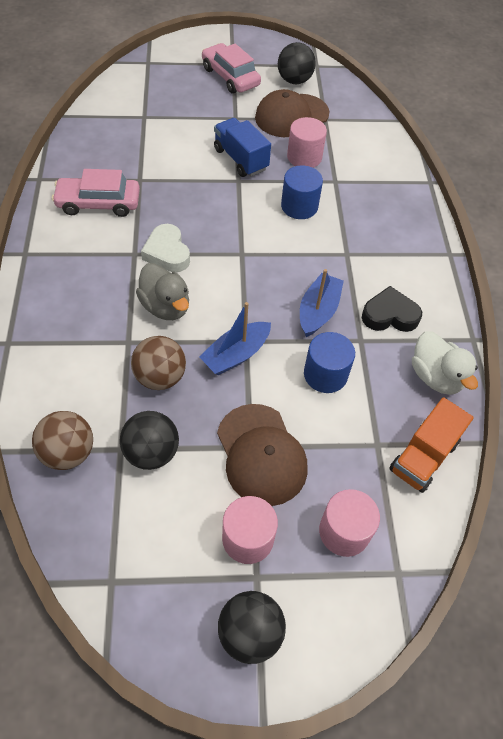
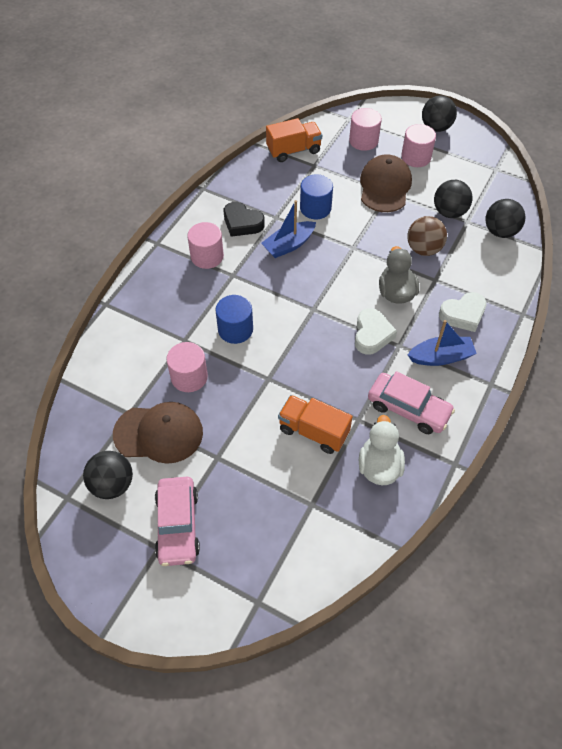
camera: 145 degrees left, 0 degrees up
brown ball [32,411,93,470] -> black ball [485,199,526,238]
blue boat [199,302,271,375] -> blue boat moved to [408,320,477,366]
blue truck [214,118,271,177] -> none
white duck [412,331,478,395] -> white duck moved to [359,415,405,485]
none -> pink cylinder [187,222,224,269]
none -> orange truck [278,395,353,454]
none -> white heart [439,292,487,332]

